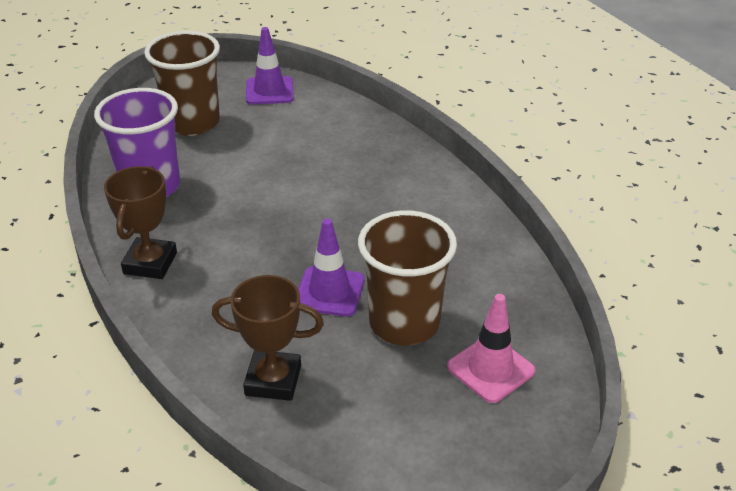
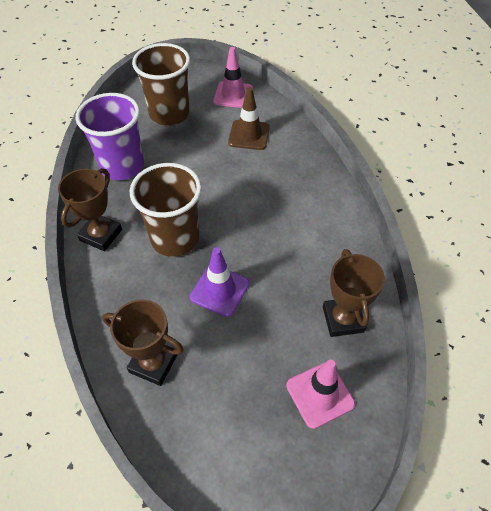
camera: 15 degrees right, 15 degrees up
purple traffic cone [246,27,294,105] -> pink traffic cone [213,47,253,108]
brown cup [358,210,457,345] -> brown cup moved to [130,163,202,257]
none -> brown traffic cone [228,87,270,150]
none -> brown trophy [323,249,385,337]

